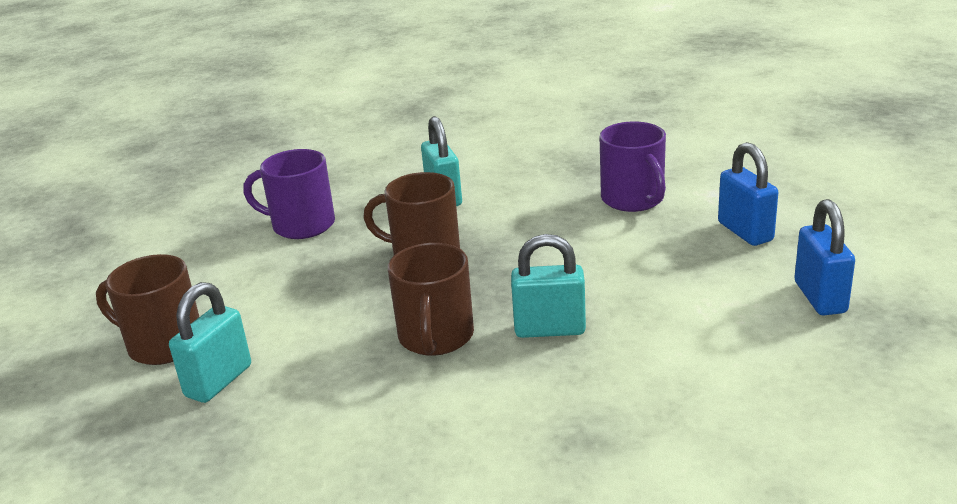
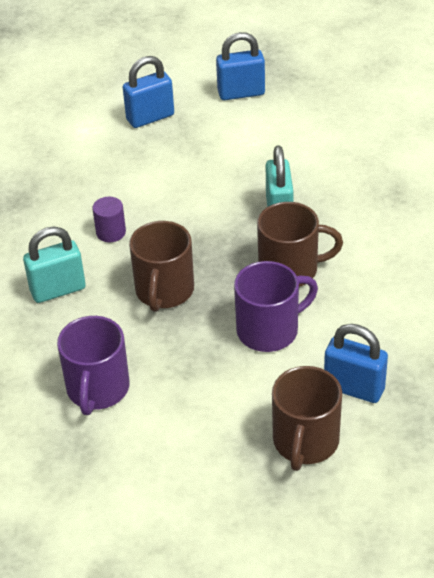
camera: 95 degrees left, 15 degrees up
turquoise padlock [169,282,251,403] -> blue padlock [324,324,388,403]
purple mug [600,122,666,212] -> purple mug moved to [234,261,318,352]
none -> purple cylinder [93,197,126,242]

